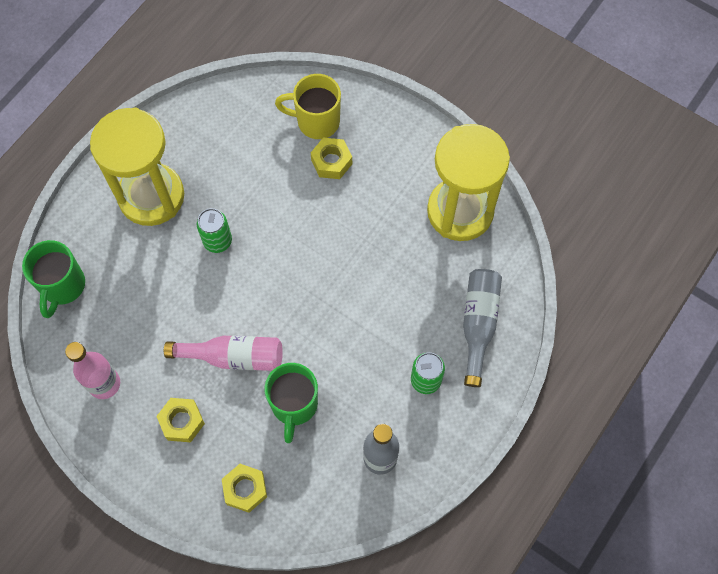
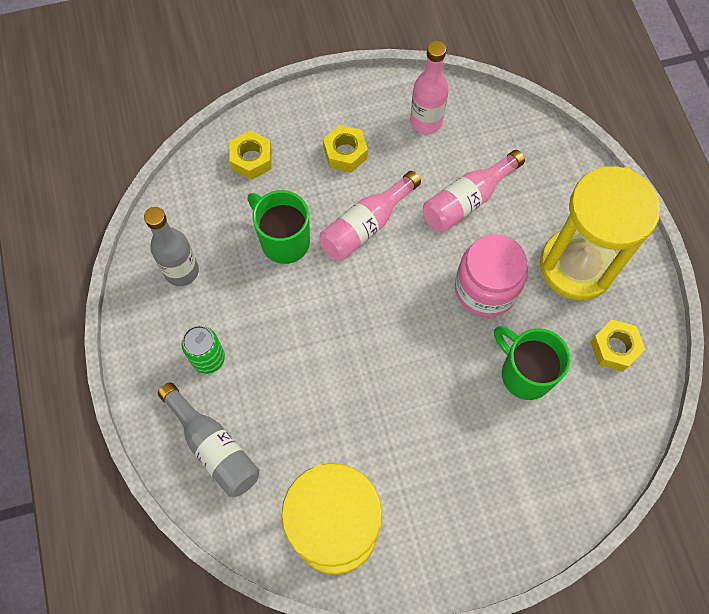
camera: 130 degrees right, 0 degrees up
green mug [22,240,85,318] -> green mug moved to [494,326,571,400]
green can [197,208,232,253] -> pink jar [455,234,528,317]
yellow mug [275,74,341,139] -> none
yellow nut [311,138,352,179] -> yellow nut moved to [590,320,645,372]
none -> pink bottle [423,150,525,232]

